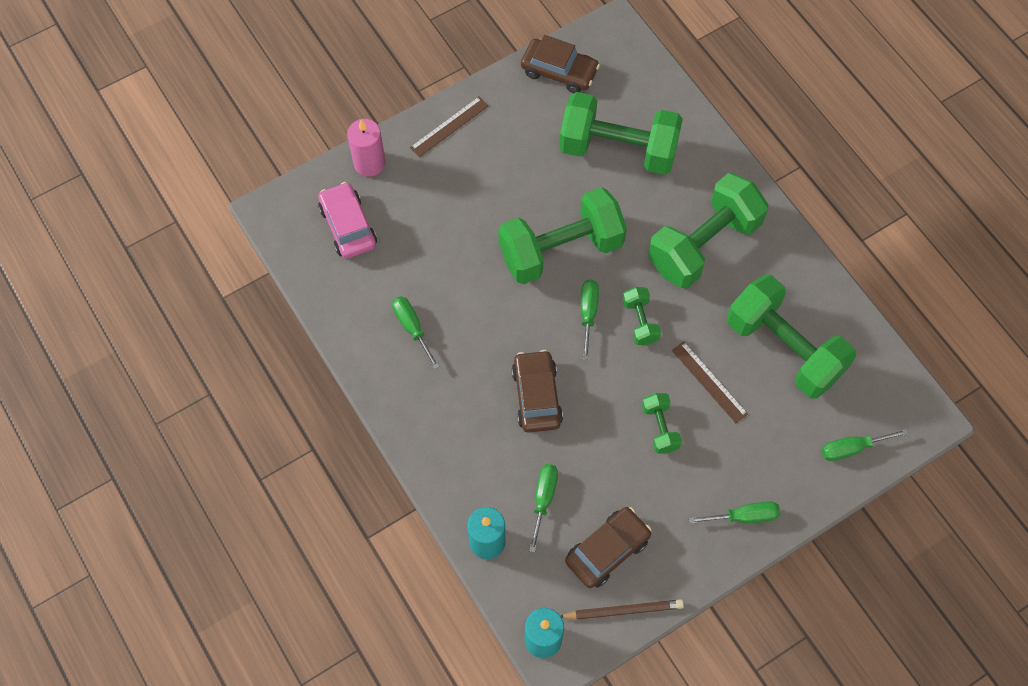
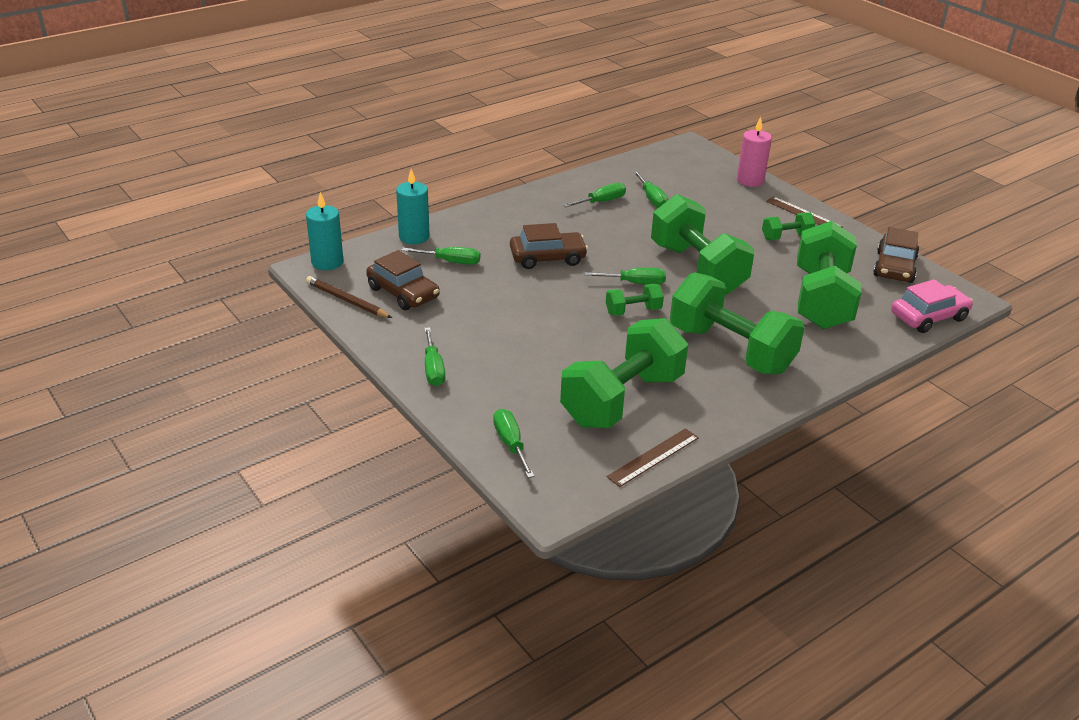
camera: 85 degrees right, 30 degrees down
pink car [318,182,377,259] -> pink car moved to [891,279,973,333]
brown pencil [561,599,684,620] -> brown pencil turned 135 degrees clockwise [306,276,392,318]
green dumbbell [642,393,682,453] -> green dumbbell moved to [762,212,815,240]
brown ruler [672,341,748,423] -> brown ruler moved to [607,428,699,487]
none -> green screwdriver [633,171,668,208]

